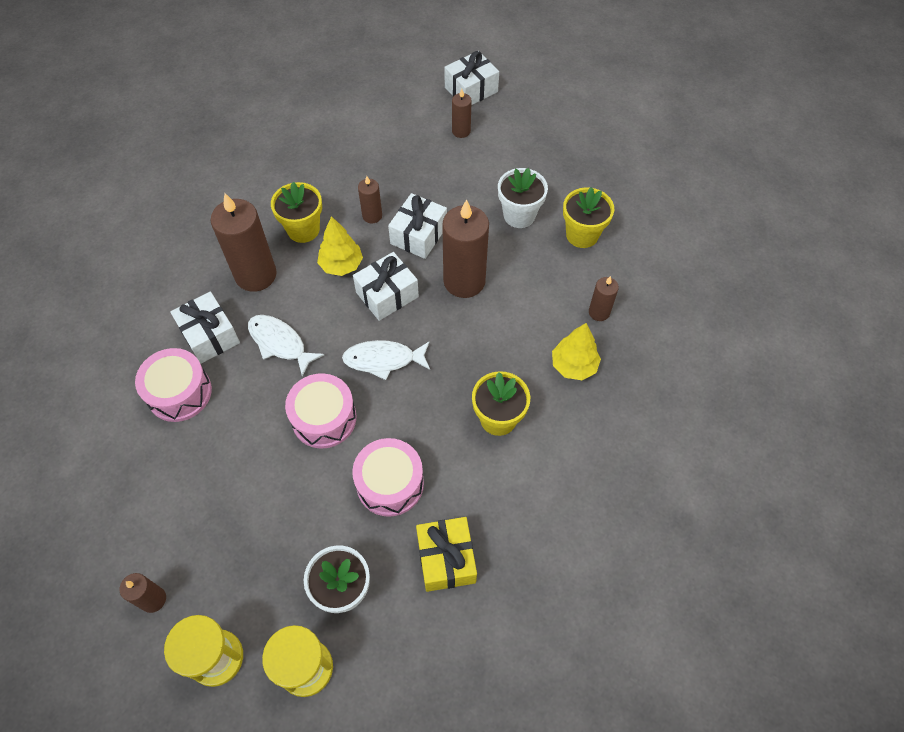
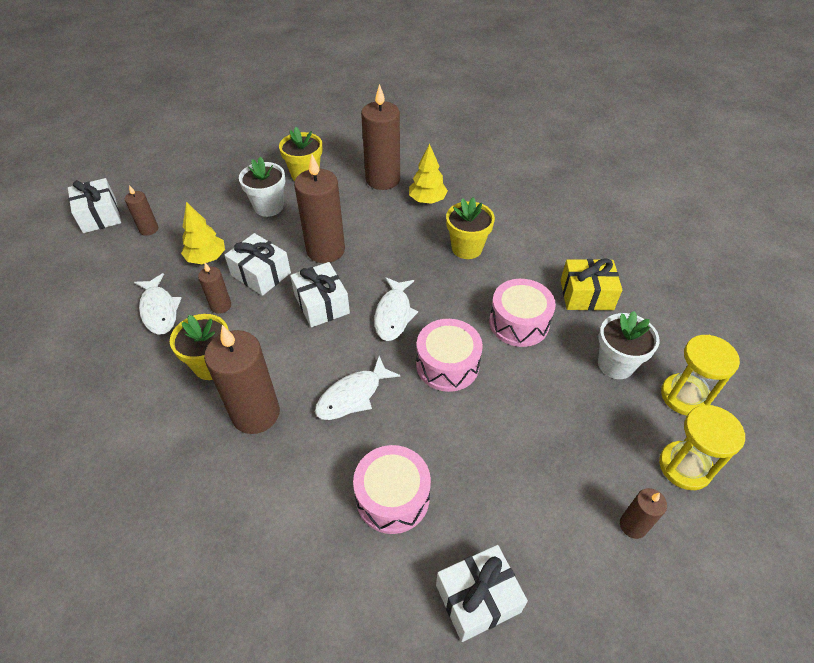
camera: 80 degrees left, 10 degrees down
white gift [170,292,240,364] -> white gift moved to [436,545,528,642]
yellow tree [317,216,363,276] -> yellow tree moved to [181,202,225,264]
brown candle [589,276,619,321] -> brown candle [361,84,400,190], size x2.00
none -> white fish [134,273,182,335]

